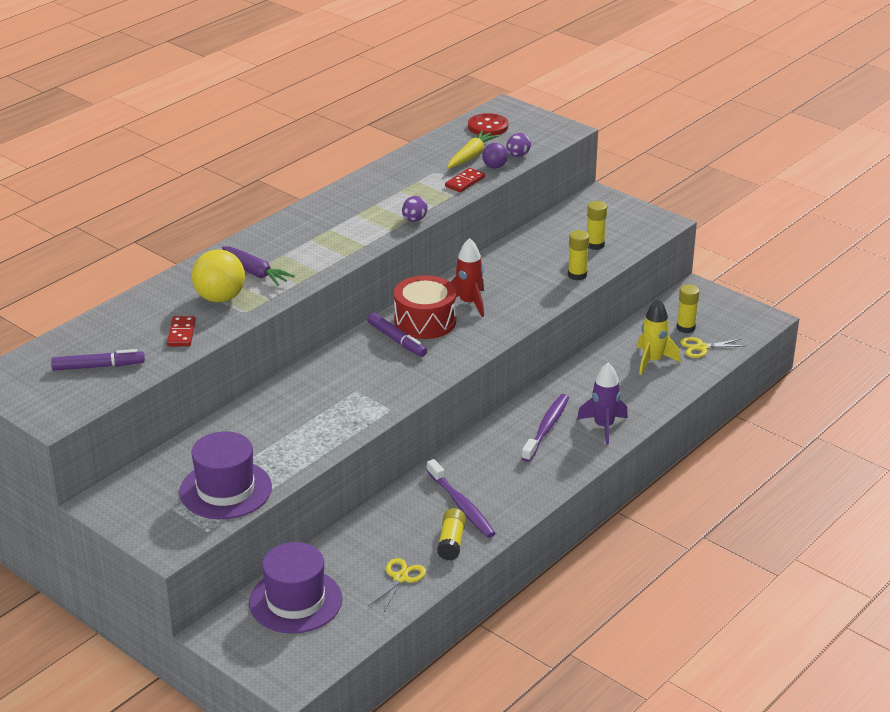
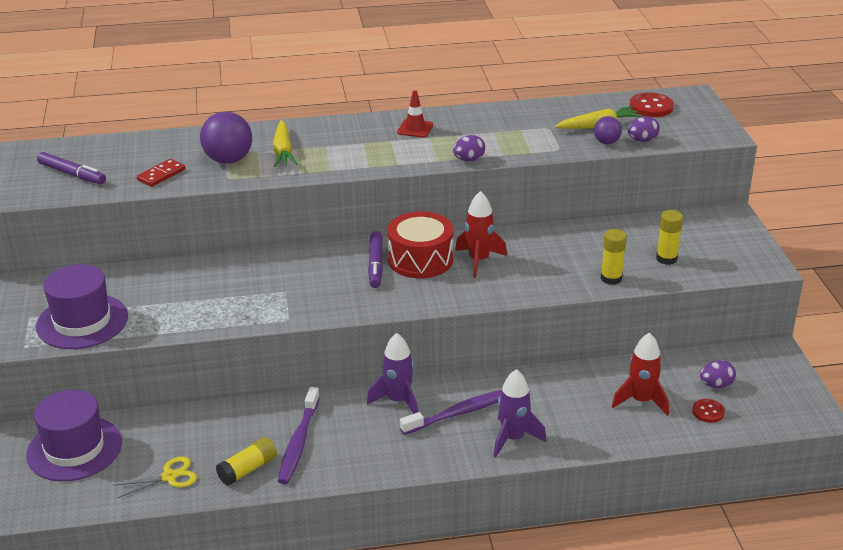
camera: 40 degrees right, 0 degrees up
yellow ball [192,249,245,302] -> purple ball [200,112,252,164]
purple carrot [222,246,295,286] -> yellow carrot [273,120,298,167]
red domino [445,168,485,192] -> none
yellow rocket [637,299,681,375] -> red rocket [612,333,669,416]
yellow glue stick [677,284,699,333] -> purple egg [700,360,736,388]
yellow scissors [680,337,744,358] -> red button [692,399,725,423]
none -> purple rocket [367,333,418,414]
none -> red traffic cone [397,90,433,138]

